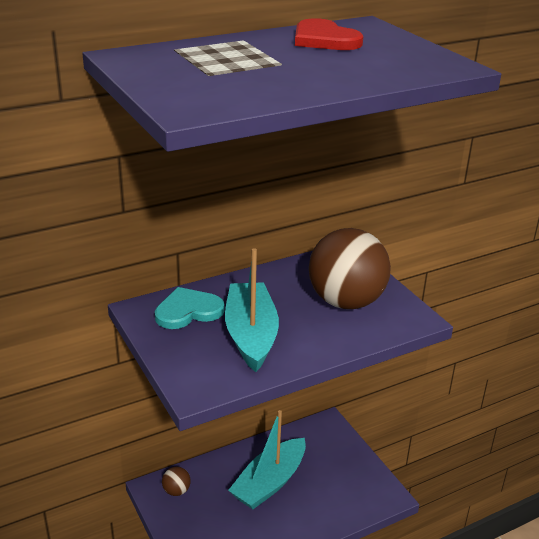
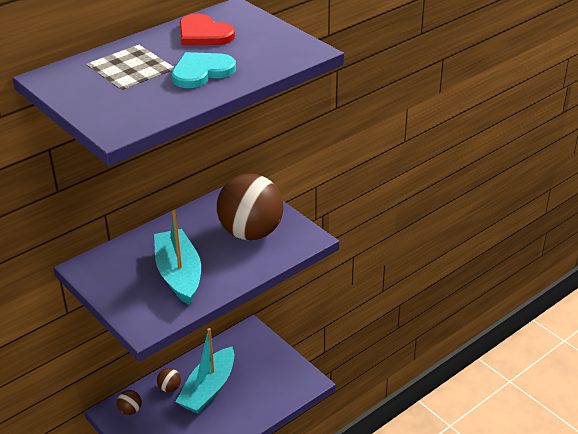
camera: 10 degrees left, 5 degrees up
turquoise heart [155,287,225,329] -> turquoise heart moved to [171,52,236,88]
none -> brown ball [157,368,181,392]

